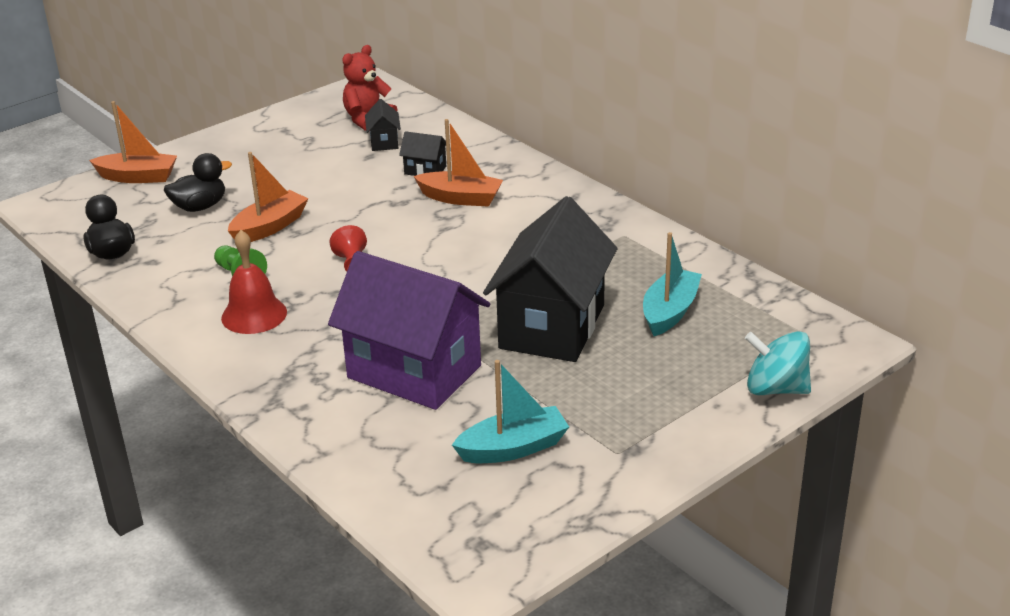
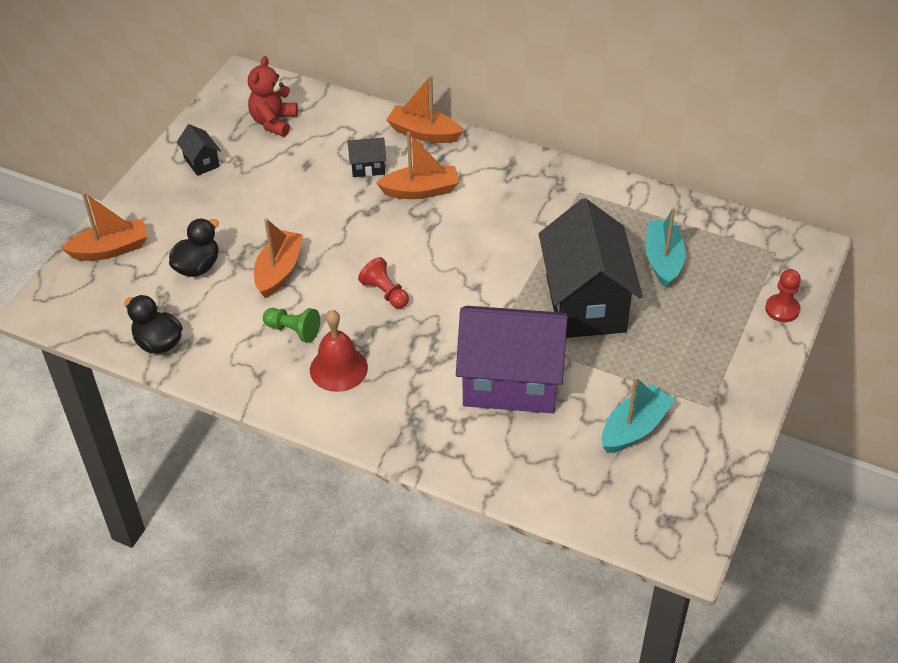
camera: 25 degrees left, 15 degrees up
black house [365,99,401,151] -> black house moved to [177,124,221,176]
turquoise spinning top [745,331,811,395] -> red pawn [765,269,801,322]
none -> orange boat [386,75,463,143]

